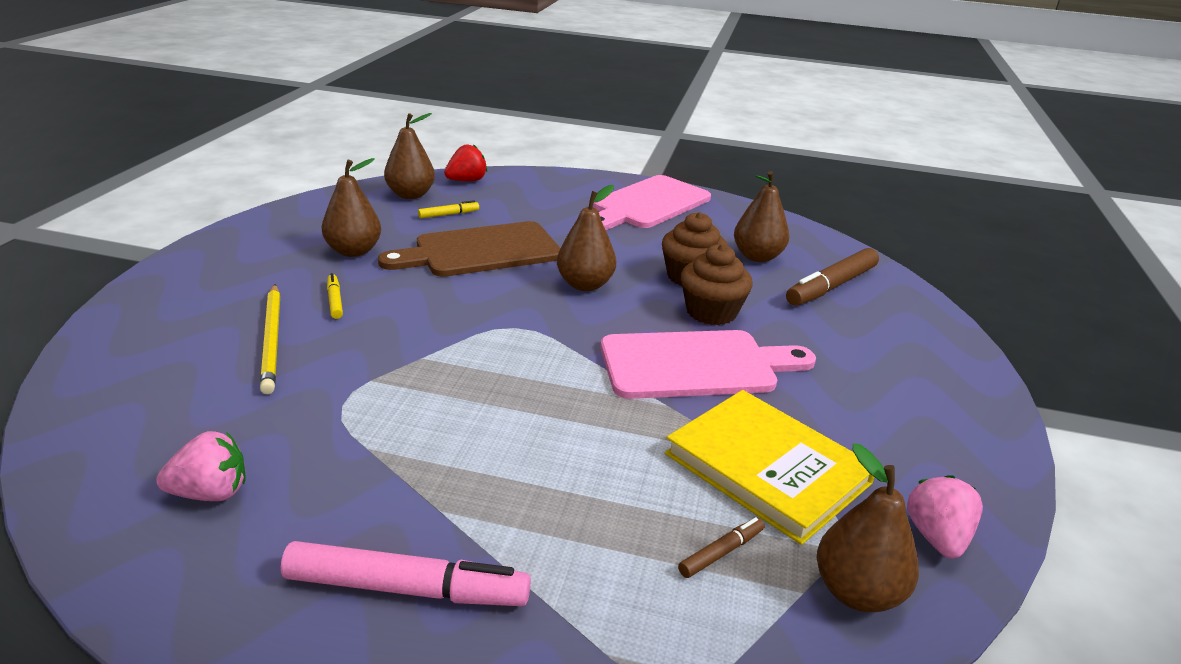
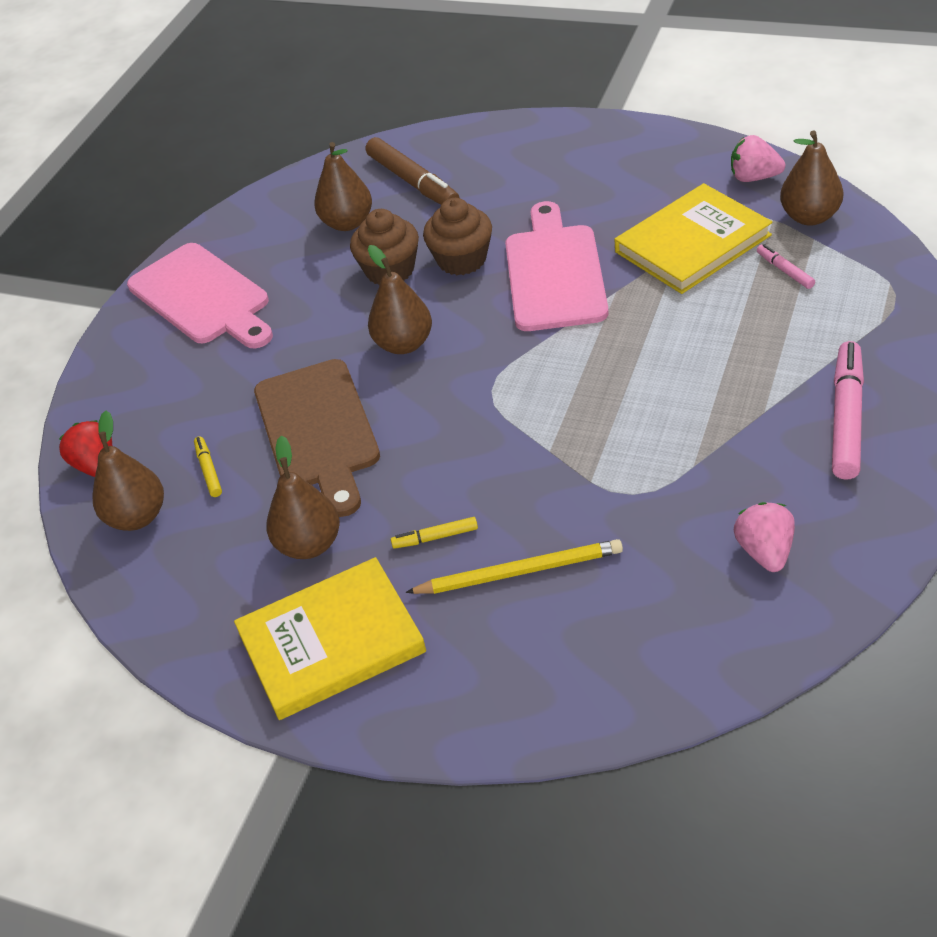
camera: 75 degrees left, 15 degrees up
brown marker [678,517,764,578] -> pink marker [757,244,815,289]
none -> yellow book [234,557,426,720]

